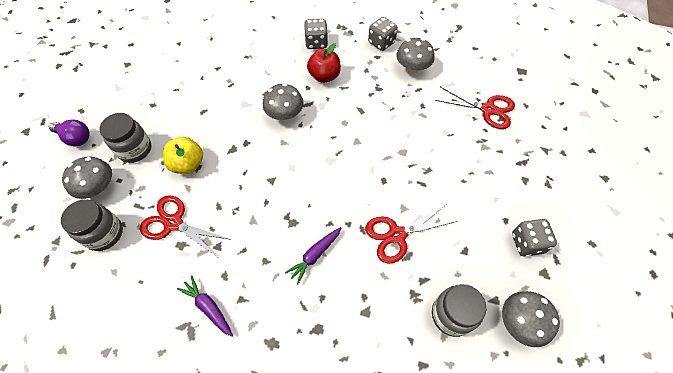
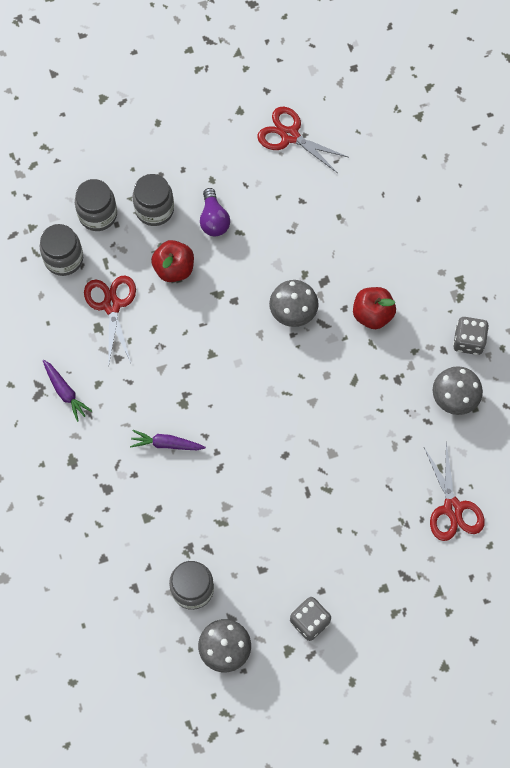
camera: 55 degrees right, 10 degrees up
purple light bulb [49,120,90,147] -> purple light bulb moved to [200,188,230,236]
grey mushroom [62,157,112,199] -> grey jar [75,179,117,231]
yellow apple [163,137,203,174] -> red apple [151,240,194,282]
purple carrot [177,275,233,337] -> purple carrot turned 135 degrees clockwise [43,359,92,422]
grey dice [304,19,328,49] -> none
red scissors [365,205,457,264] -> red scissors moved to [257,107,348,173]

